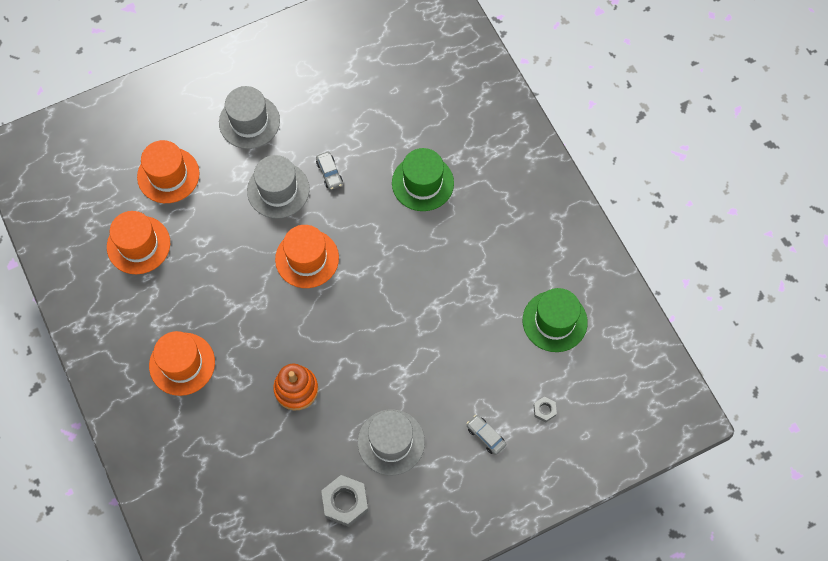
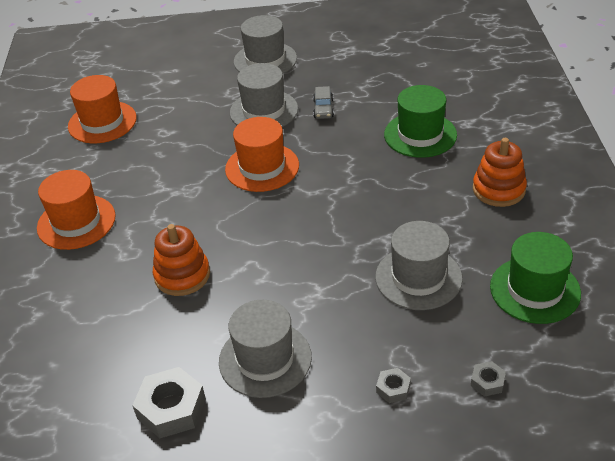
camera: 25 degrees right, 25 degrees down
orange hat [137,140,199,203] -> none
grey car [466,415,506,455] -> grey nut [376,368,411,403]
none -> grey hat [375,221,463,310]
none -> orange stacking toy [473,138,527,207]

